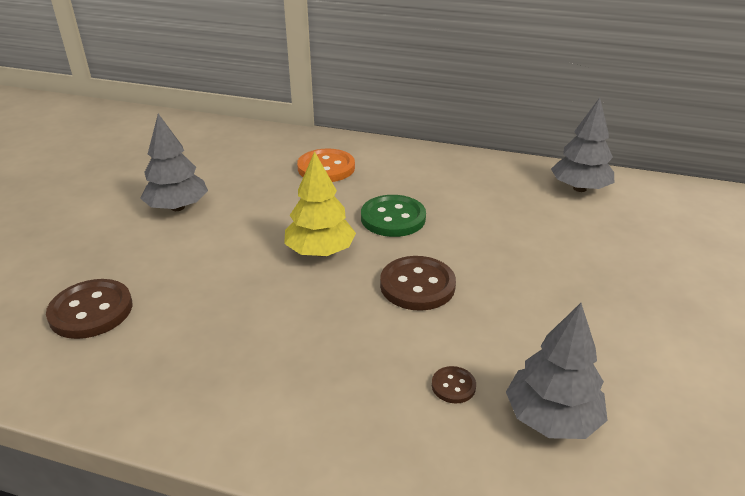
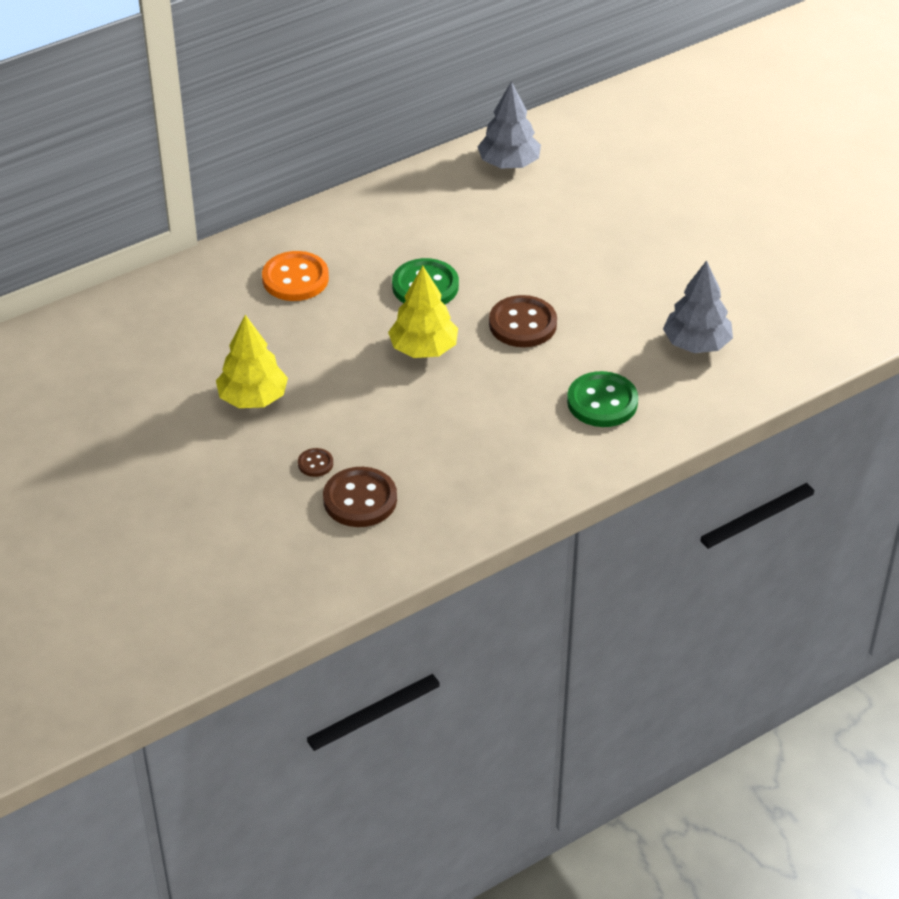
camera: 50 degrees left, 10 degrees up
grey tree [140,114,208,211] -> yellow tree [216,315,288,408]
brown button [432,366,476,404] -> brown button moved to [298,448,333,477]
none -> green button [567,371,638,427]

